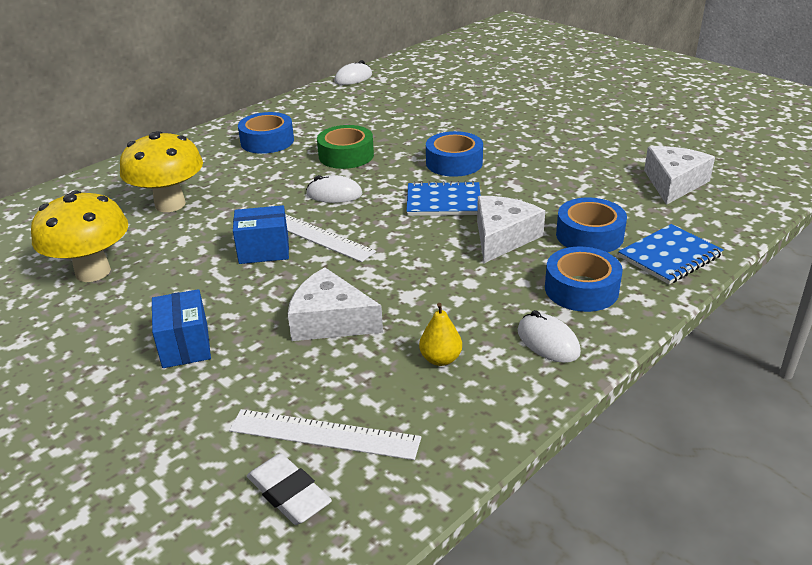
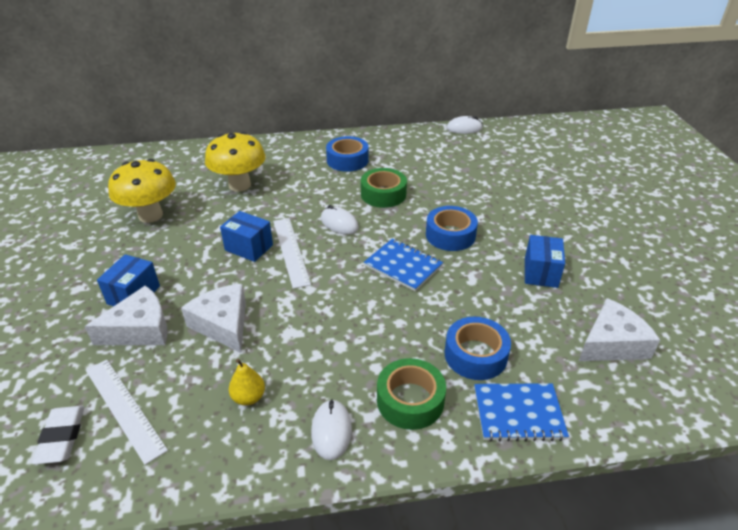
camera: 35 degrees right, 5 degrees up
white cheese [477,196,545,263] -> white cheese moved to [85,285,167,345]
blue tape [545,247,623,312] -> green tape [377,358,446,430]
none -> blue box [525,235,565,288]

